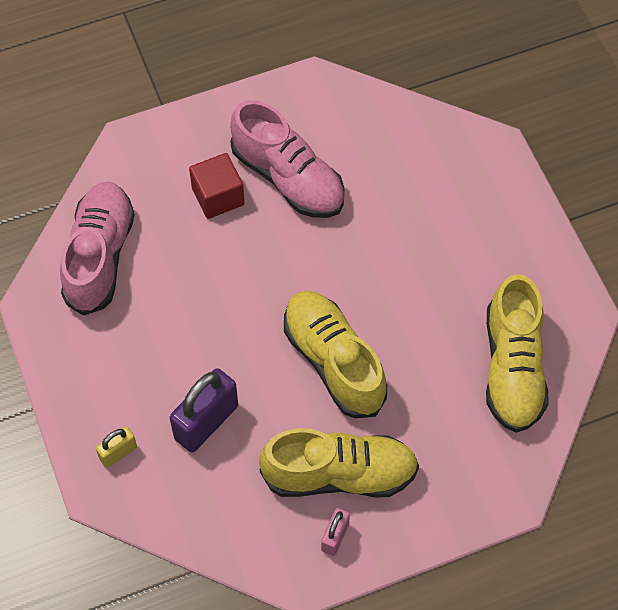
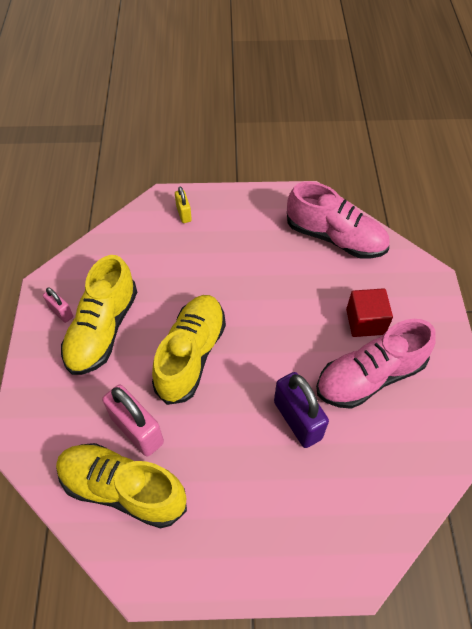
camera: 110 degrees right, 5 degrees down
purple padlock [170,368,238,453] -> purple padlock moved to [274,372,329,448]
yellow shoe [284,291,387,418] -> yellow shoe turned 60 degrees counterclockwise [152,295,226,405]
none -> pink padlock [102,385,164,457]

